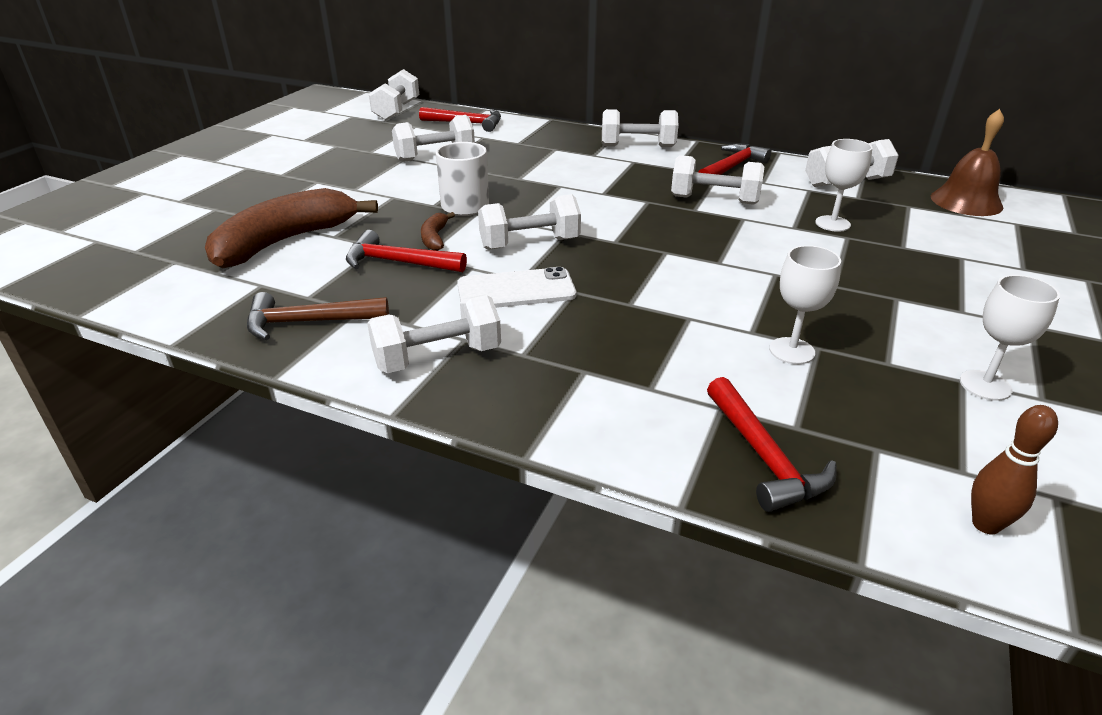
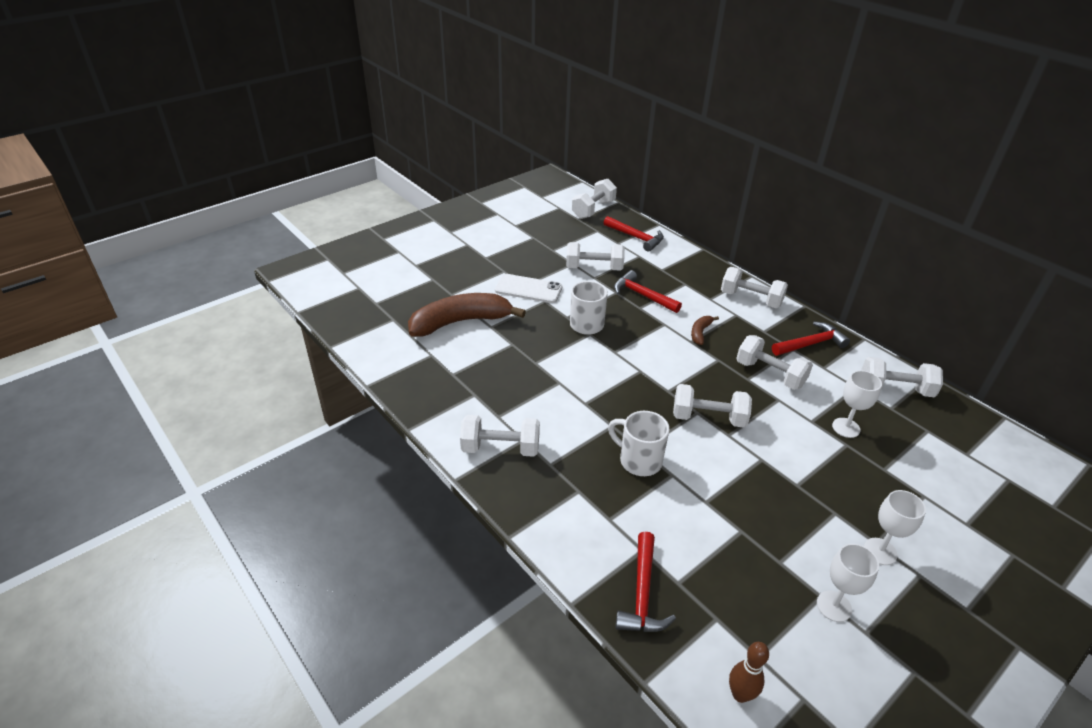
camera: 25 degrees right, 5 degrees up
brown hammer [247,292,389,340] -> none
red hammer [346,230,467,272] -> red hammer moved to [614,270,682,313]
brown banana [421,212,455,251] -> brown banana moved to [691,316,719,345]
white phone [457,267,576,308] -> white phone moved to [495,274,562,303]
white dumbbell [478,194,581,250] -> white dumbbell moved to [673,384,752,428]
white goblet [769,245,841,364] -> white goblet moved to [864,490,926,565]
brown bell [931,109,1004,216] -> none
none -> white mug [608,411,669,476]

